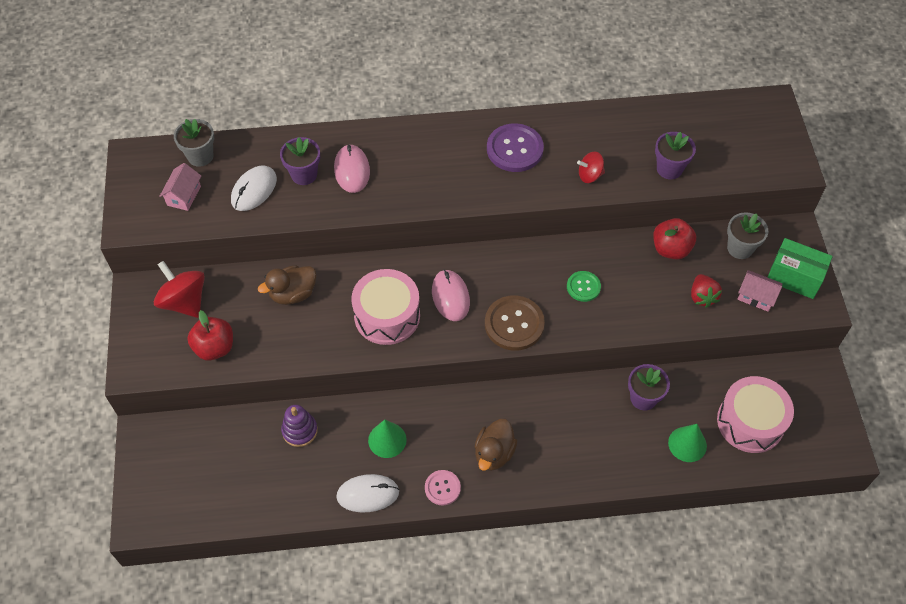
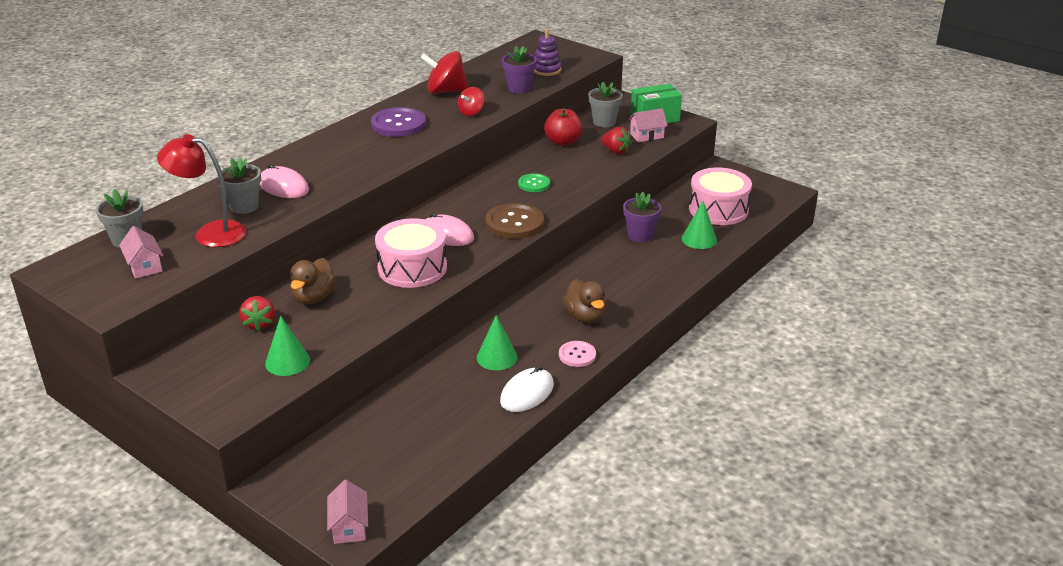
camera: 45 degrees left, 25 degrees down
red spinning top [154,261,205,318] -> red spinning top moved to [420,51,468,94]
red apple [187,310,233,361] -> green cone [265,316,310,376]
white mouse [231,166,277,211] -> red lamp [157,134,246,247]
purple flower pot [280,137,320,185] -> grey flower pot [217,157,261,214]
purple stacking toy [281,405,318,447] -> purple stacking toy moved to [534,29,561,76]
none -> red strawberry [239,296,275,331]
none -> pink house [327,480,368,544]

